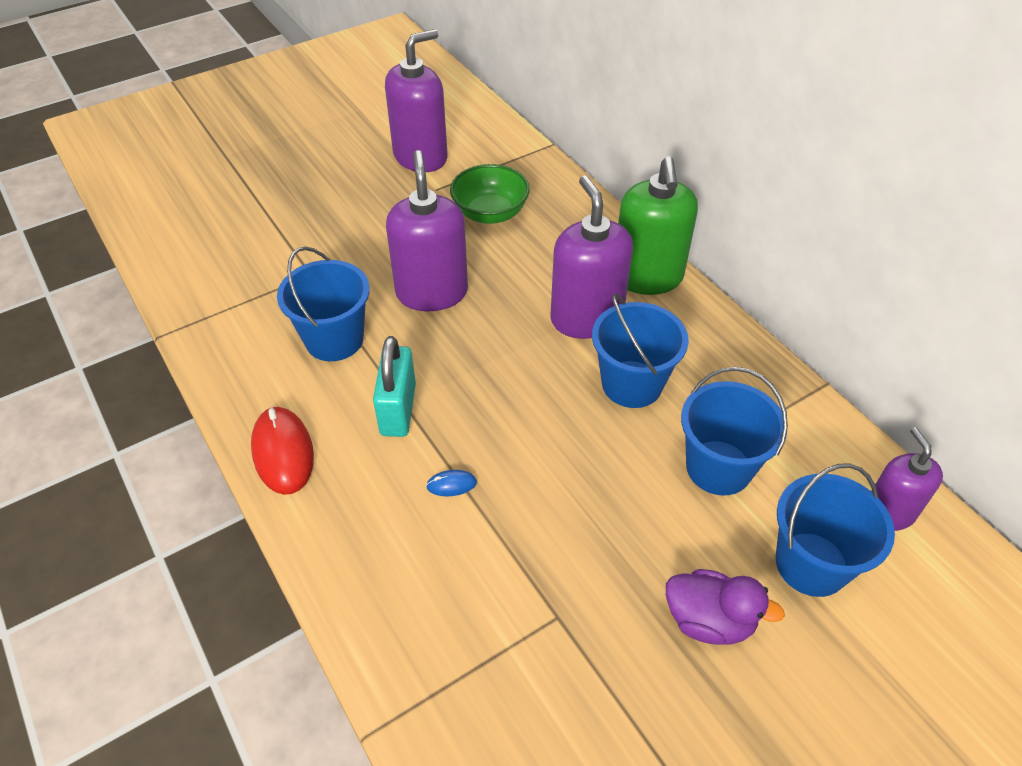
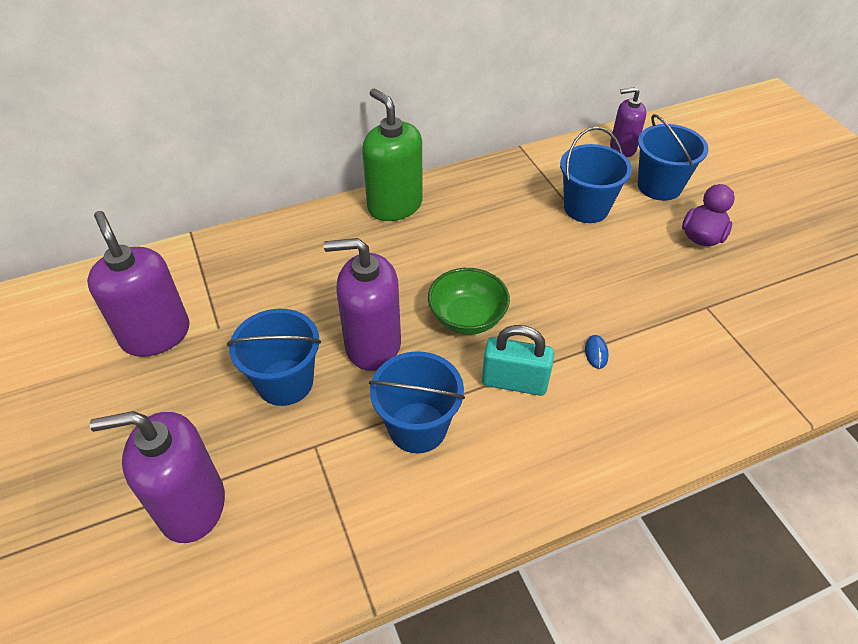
camera: 80 degrees left, 0 degrees up
red mouse [251,406,314,495] -> none
green bowl [450,164,530,224] -> green bowl moved to [428,268,510,335]
purple soap dispenser [550,175,633,339] -> purple soap dispenser moved to [90,411,225,543]
blue bucket [592,293,689,408] -> blue bucket moved to [227,309,321,406]
green soap dispenser [618,156,698,295] -> green soap dispenser turned 135 degrees counterclockwise [362,88,423,221]

